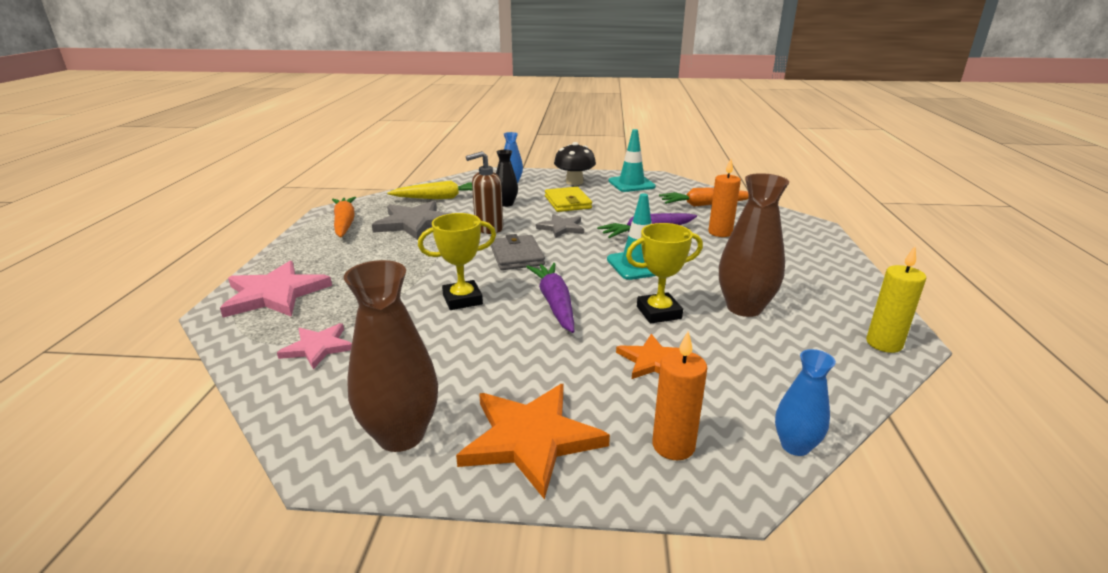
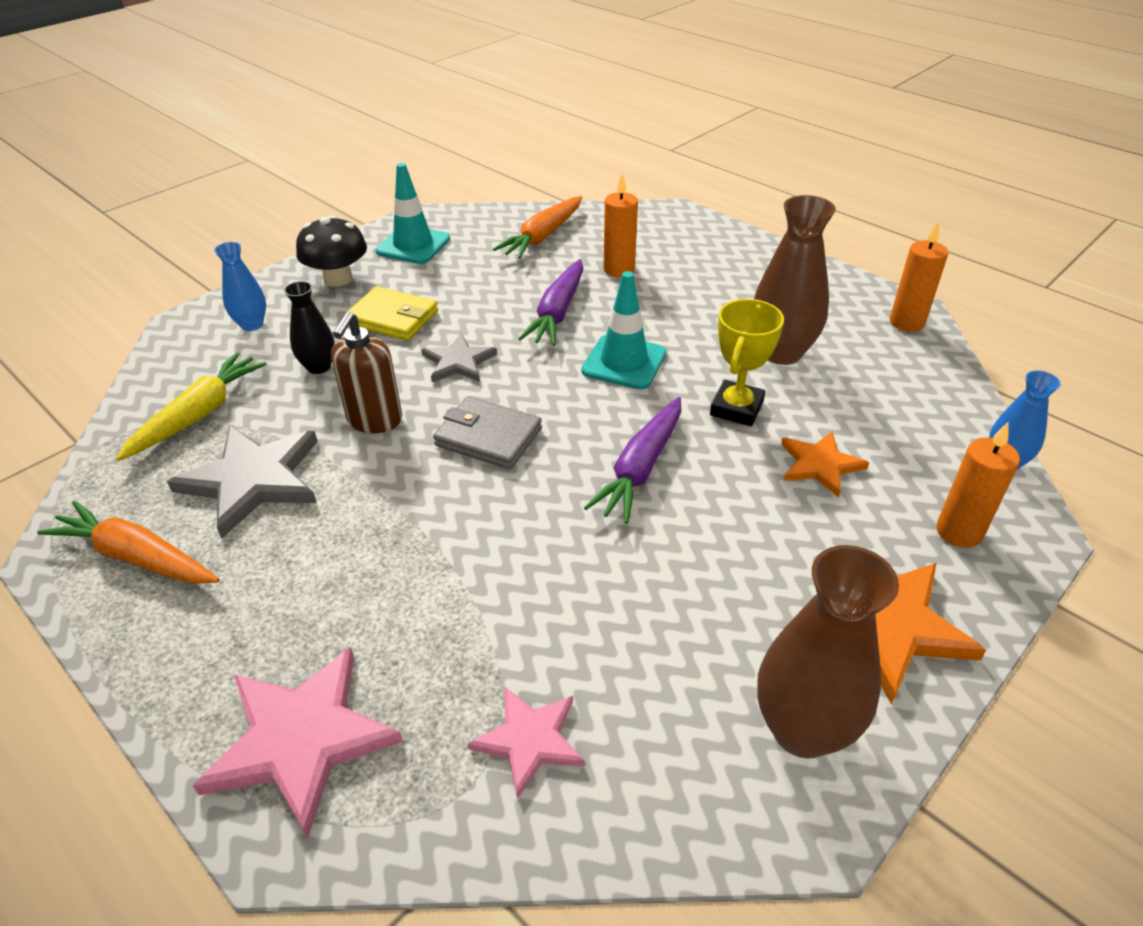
camera: 50 degrees left, 15 degrees up
yellow trophy [418,213,496,310] -> none
purple carrot [526,263,574,333] -> purple carrot turned 90 degrees counterclockwise [584,397,681,524]
yellow candle [866,246,926,353] -> orange candle [890,222,948,332]

